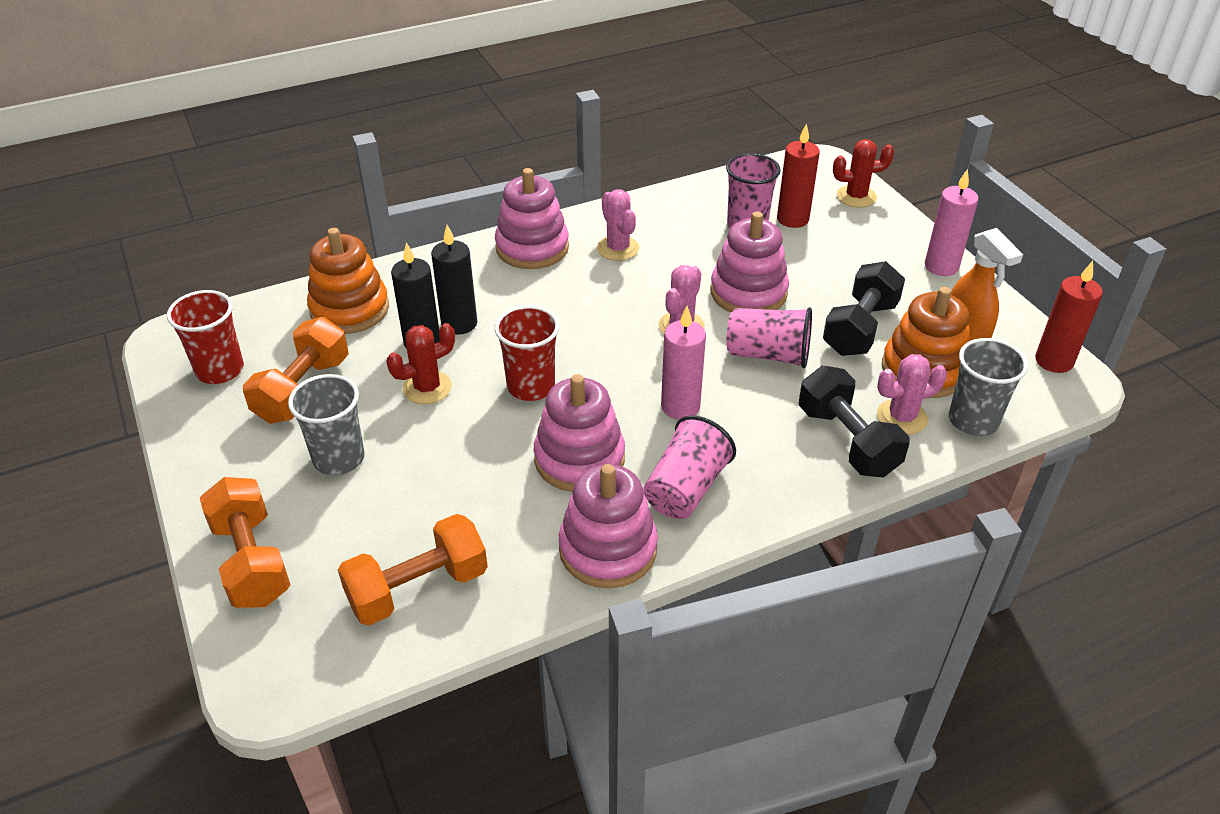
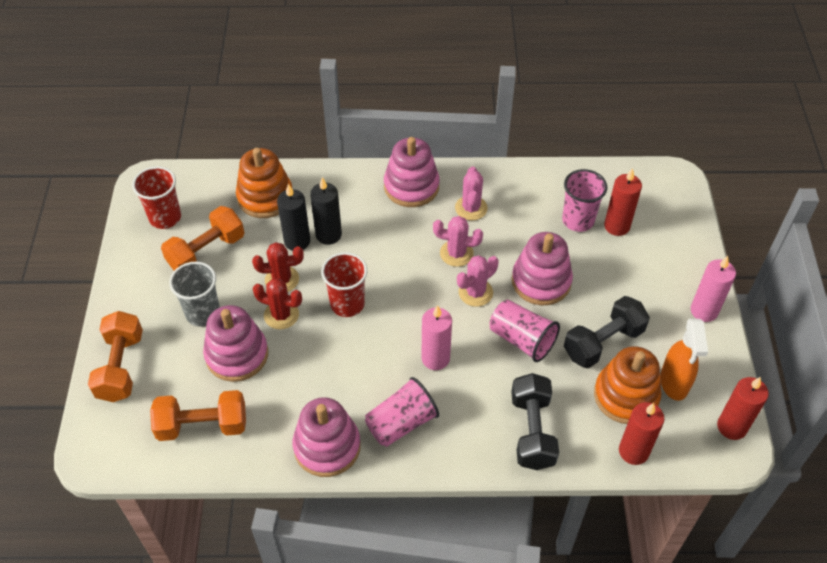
camera: 25 degrees right, 10 degrees up
pink stacking toy [534,374,625,492] -> pink stacking toy moved to [203,305,268,382]
red cactus [833,139,894,208] -> red cactus moved to [252,278,302,330]
pink cactus [877,354,947,435] -> pink cactus moved to [433,216,483,267]
grey cup [949,338,1028,436] -> red candle [619,402,664,465]

